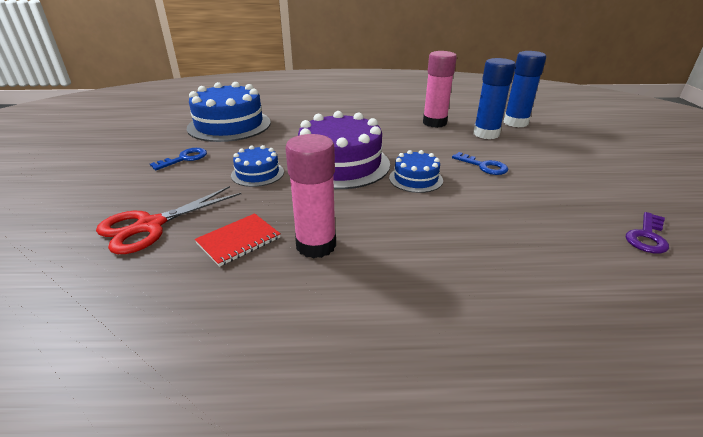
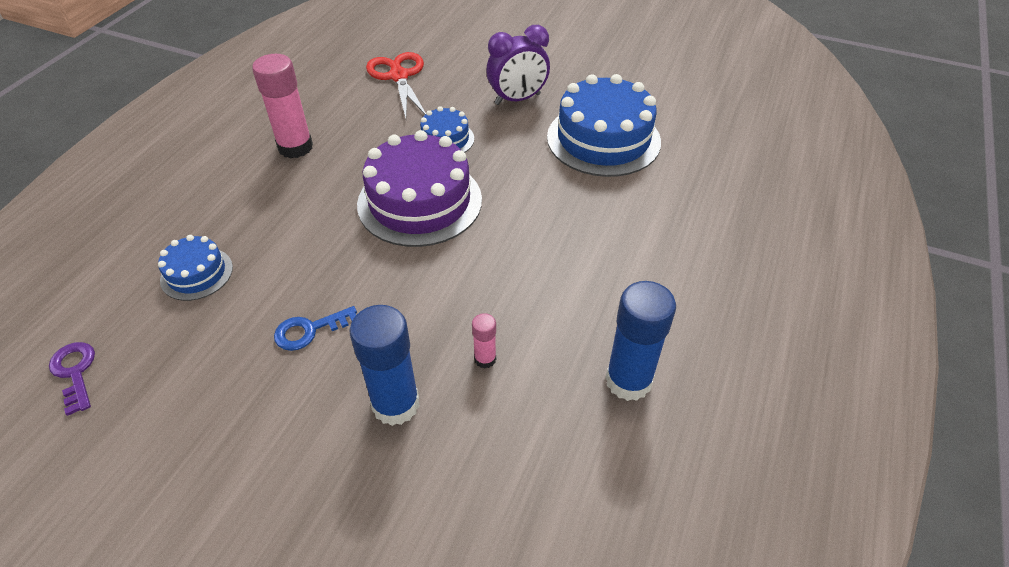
camera: 115 degrees right, 15 degrees up
blue key [150,148,207,170] -> purple clock [486,25,550,105]
red notebook [195,213,281,267] -> none
blue cake [389,150,443,193] -> blue cake moved to [158,235,233,301]
pink glue stick [423,51,457,128] -> pink glue stick [472,313,496,368], size x0.49
blue glue stick [504,51,546,128] -> blue glue stick moved to [605,281,676,401]

